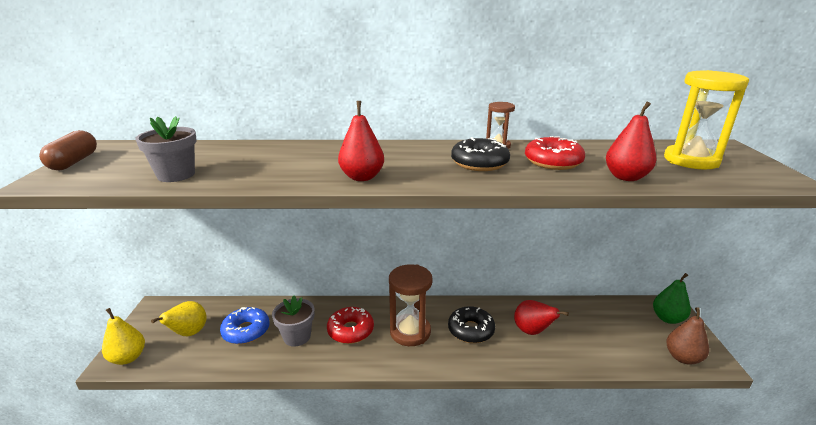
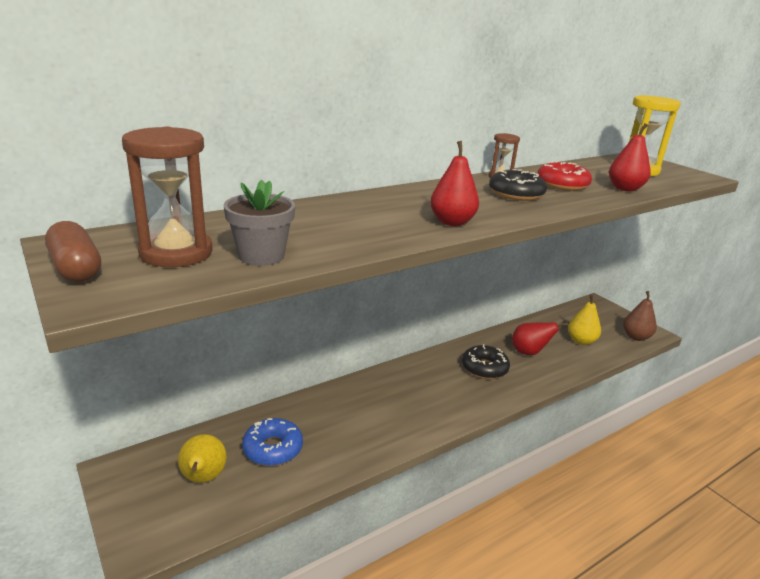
camera: 35 degrees left, 0 degrees up
yellow pear [102,308,145,365] -> yellow pear moved to [568,294,601,345]
grey flower pot [272,296,315,347] -> none
red donut [327,307,374,344] -> none
brown hourglass [389,264,433,346] -> brown hourglass moved to [122,127,213,267]
green pear [653,273,691,324] -> none

